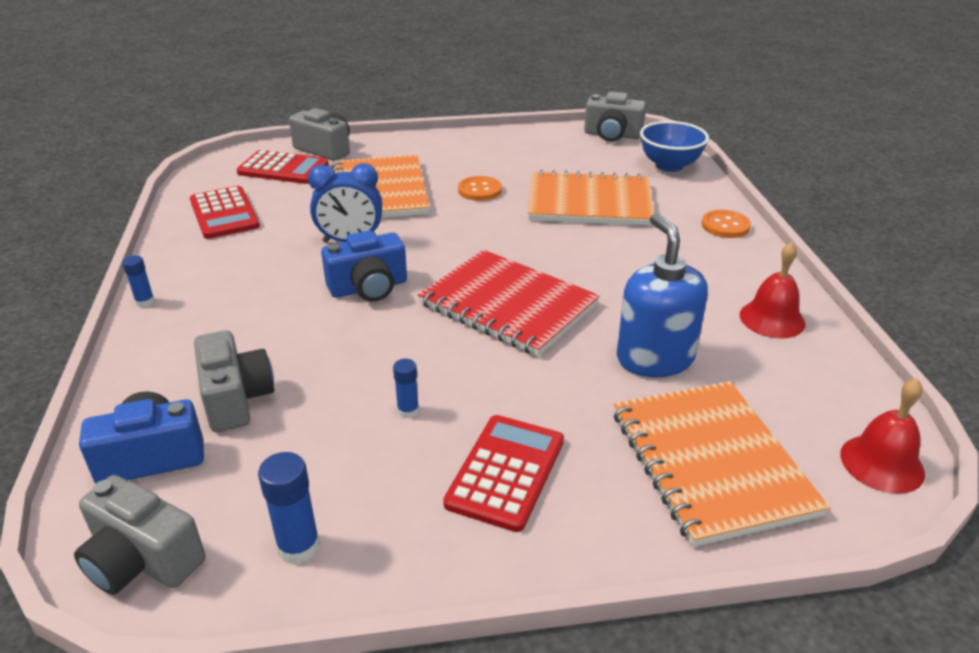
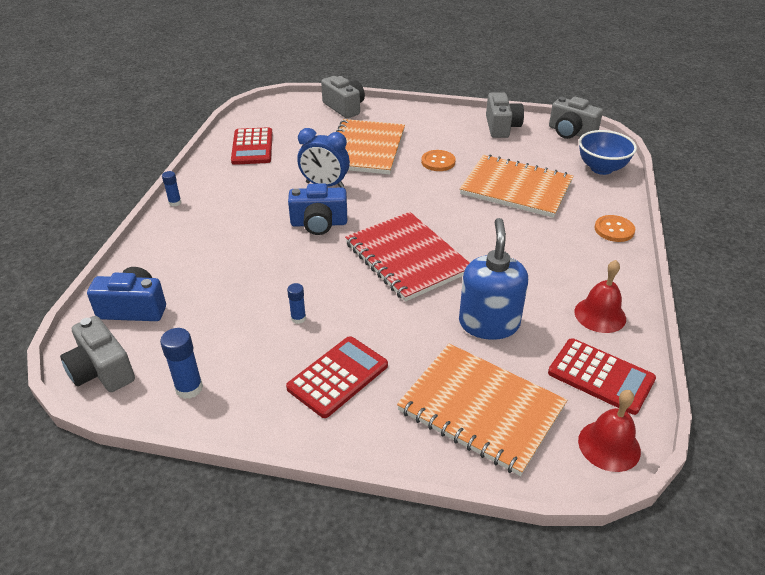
camera: 20 degrees right, 5 degrees up
grey camera [194,330,274,432] -> grey camera moved to [486,92,524,138]
red calculator [237,150,329,184] -> red calculator moved to [548,338,656,415]
orange notebook [613,381,830,547] -> orange notebook turned 60 degrees counterclockwise [397,344,567,476]

